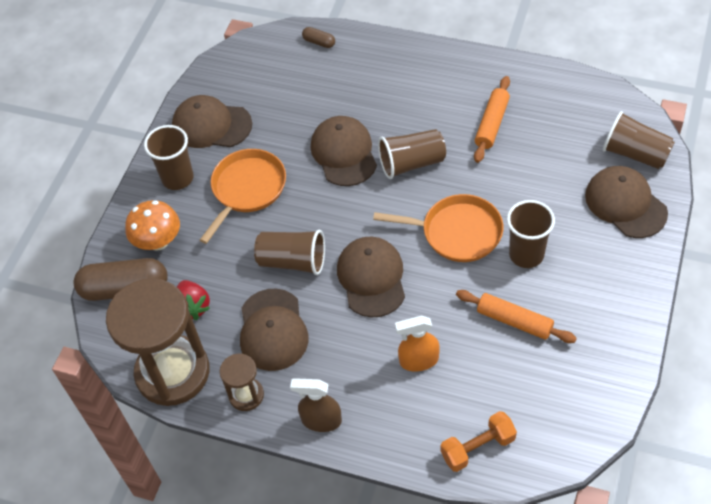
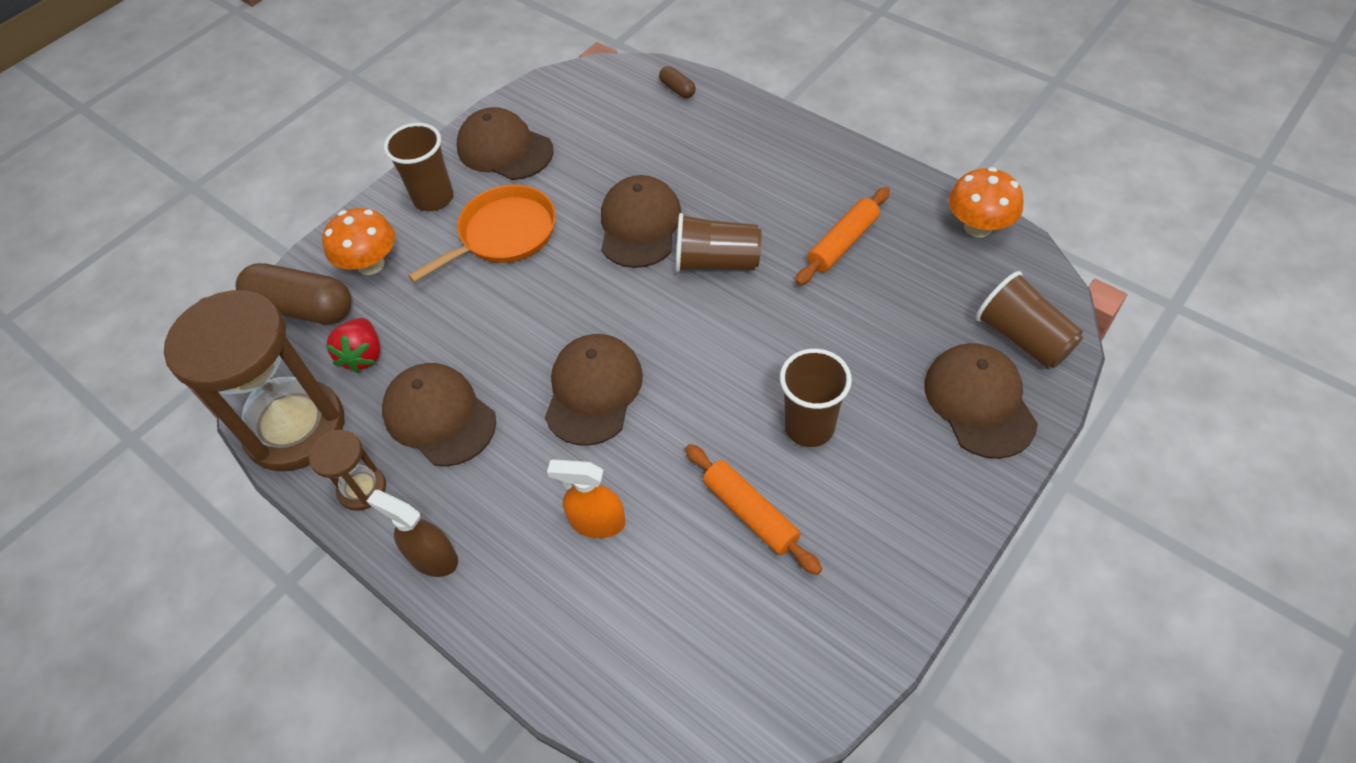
camera: 20 degrees right, 0 degrees up
brown cap [240,289,308,371] -> brown cap turned 120 degrees clockwise [382,363,496,467]
brown cup [254,229,325,275] -> none
orange pan [373,194,503,262] -> none
orange dumbbell [440,411,517,472] -> none
none -> orange mushroom [949,167,1024,237]

